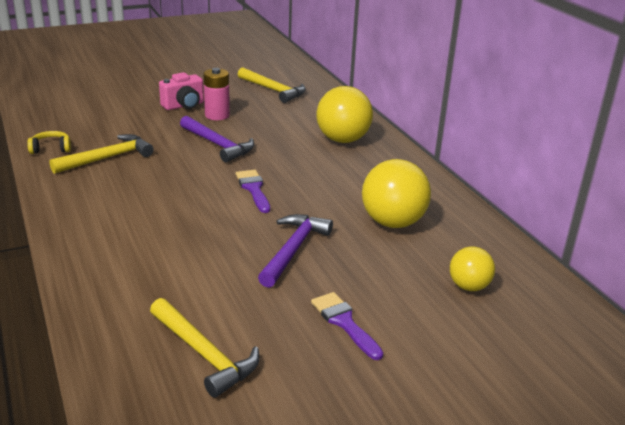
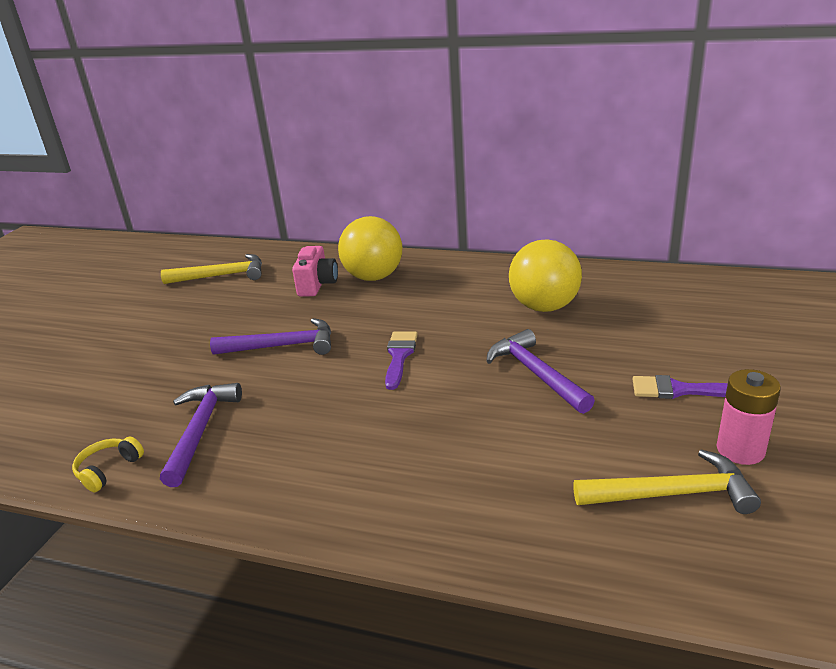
camera: 45 degrees left, 0 degrees up
yellow hammer [49,134,154,174] -> purple hammer [160,383,242,487]
pink camera [159,72,204,110] -> pink camera moved to [292,246,338,296]
pink battery [203,68,230,120] -> pink battery moved to [717,369,781,465]
purple brush [236,170,270,213] -> purple brush turned 75 degrees clockwise [385,332,418,390]
yellow ball [450,247,495,291] -> none

